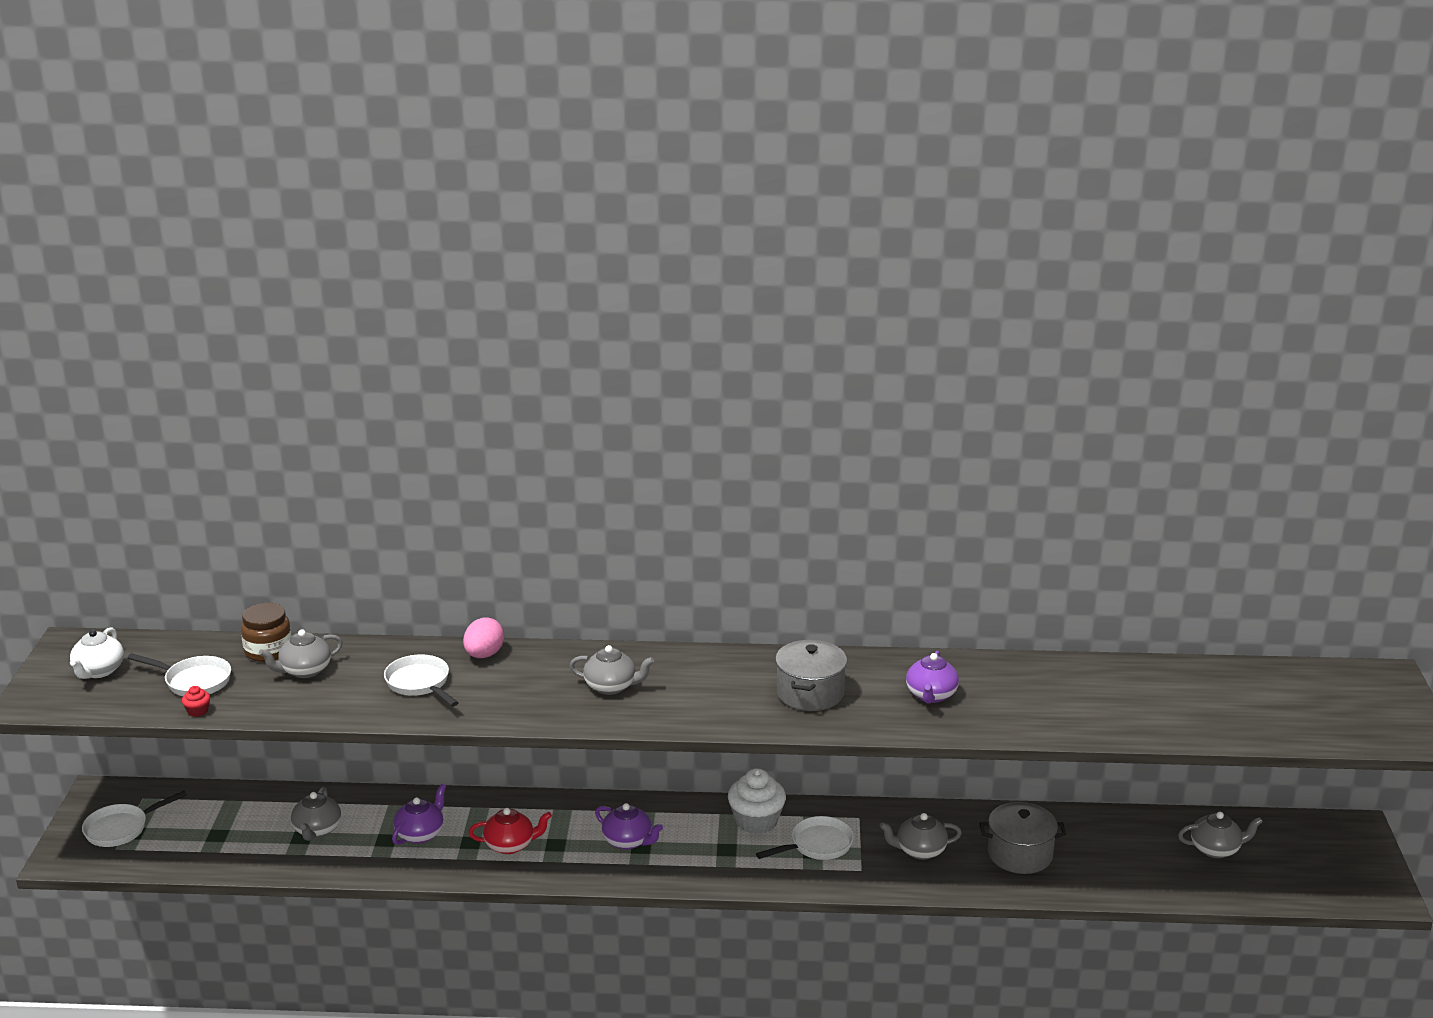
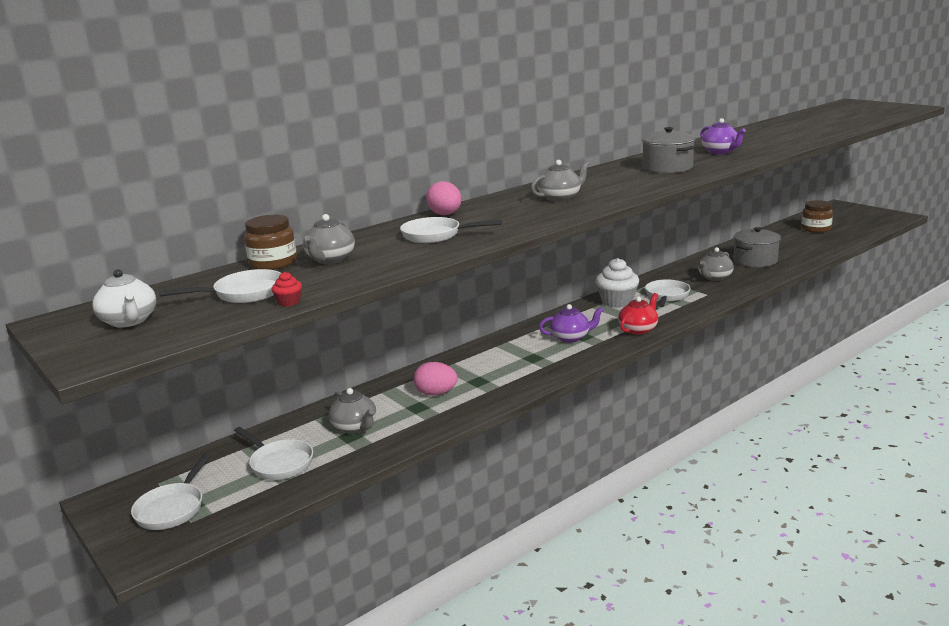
camera: 40 degrees left, 5 degrees down
purple teapot [392,784,446,845] -> pink egg [413,362,458,395]
red teapot [469,808,552,854] -> red teapot moved to [618,293,658,335]
grey teapot [1178,812,1263,858] -> brown jar [801,200,833,233]
none -> white pan [234,427,313,480]

